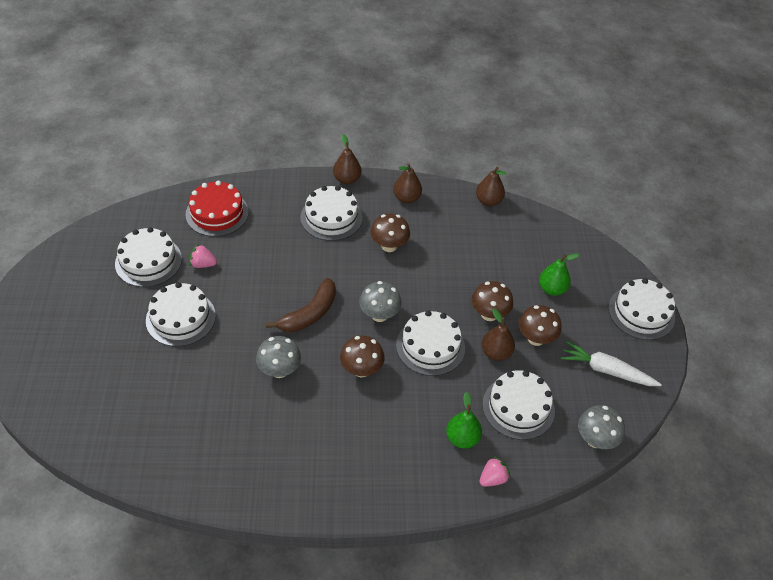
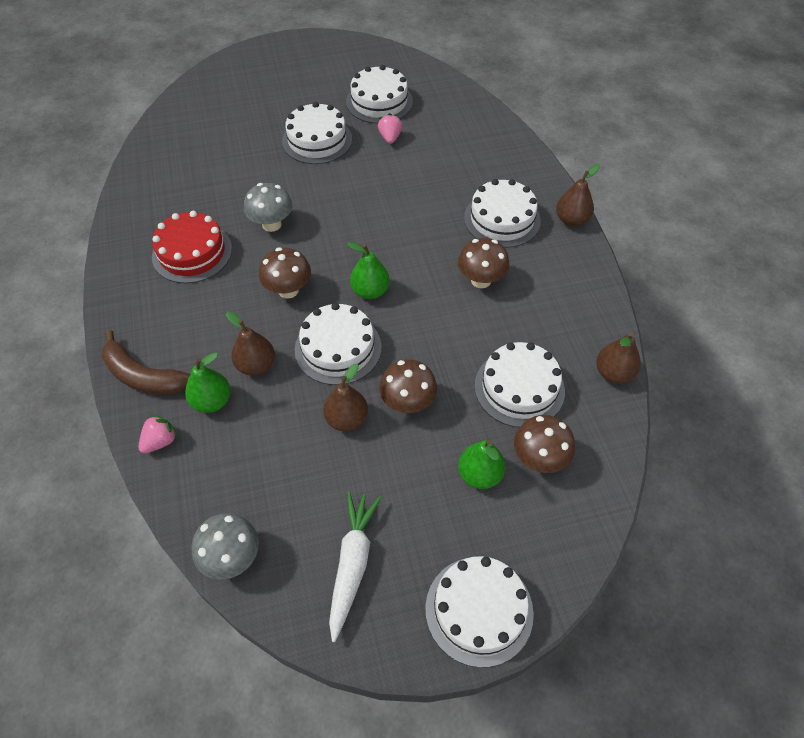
camera: 80 degrees right, 5 degrees up
red cake [185,181,249,237] -> red cake moved to [152,211,232,283]
brown banana [266,278,336,332] -> brown banana moved to [102,330,190,395]
grey mushroom [359,281,402,322] -> green pear [347,242,390,299]
brown pear [393,163,422,203] -> brown pear moved to [226,311,275,376]
pink strawberry [480,456,510,487] -> pink strawberry turned 90 degrees counterclockwise [139,415,178,453]
white cake [482,370,555,440] -> white cake moved to [475,342,565,428]
brown mushroom [519,305,562,346] -> brown mushroom moved to [514,415,575,473]

